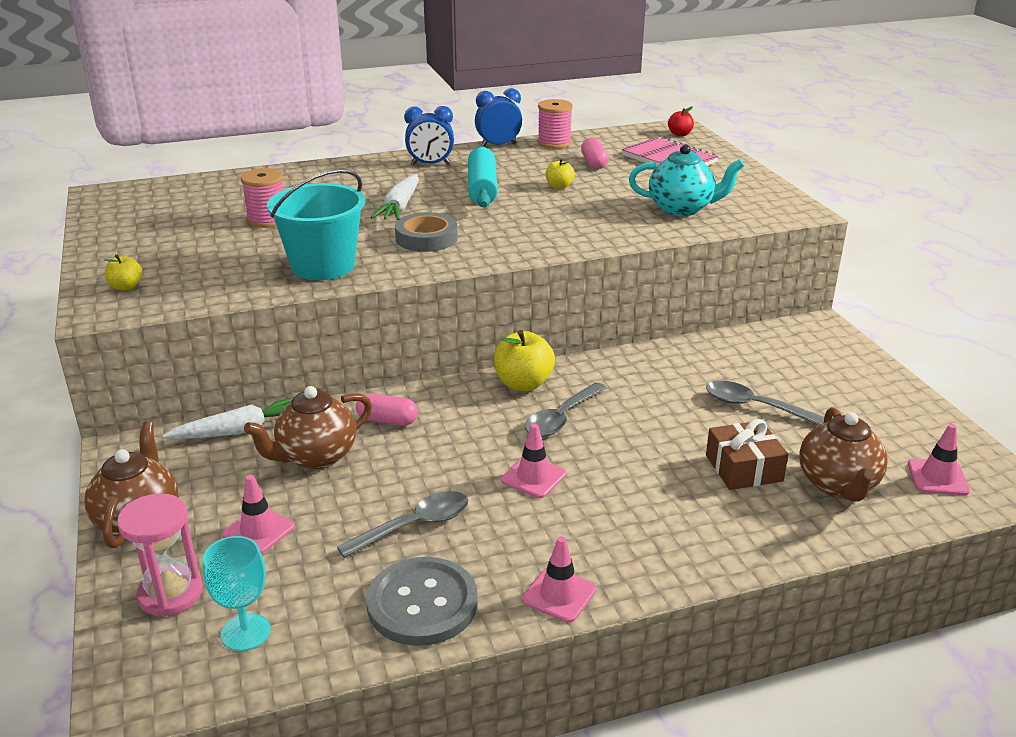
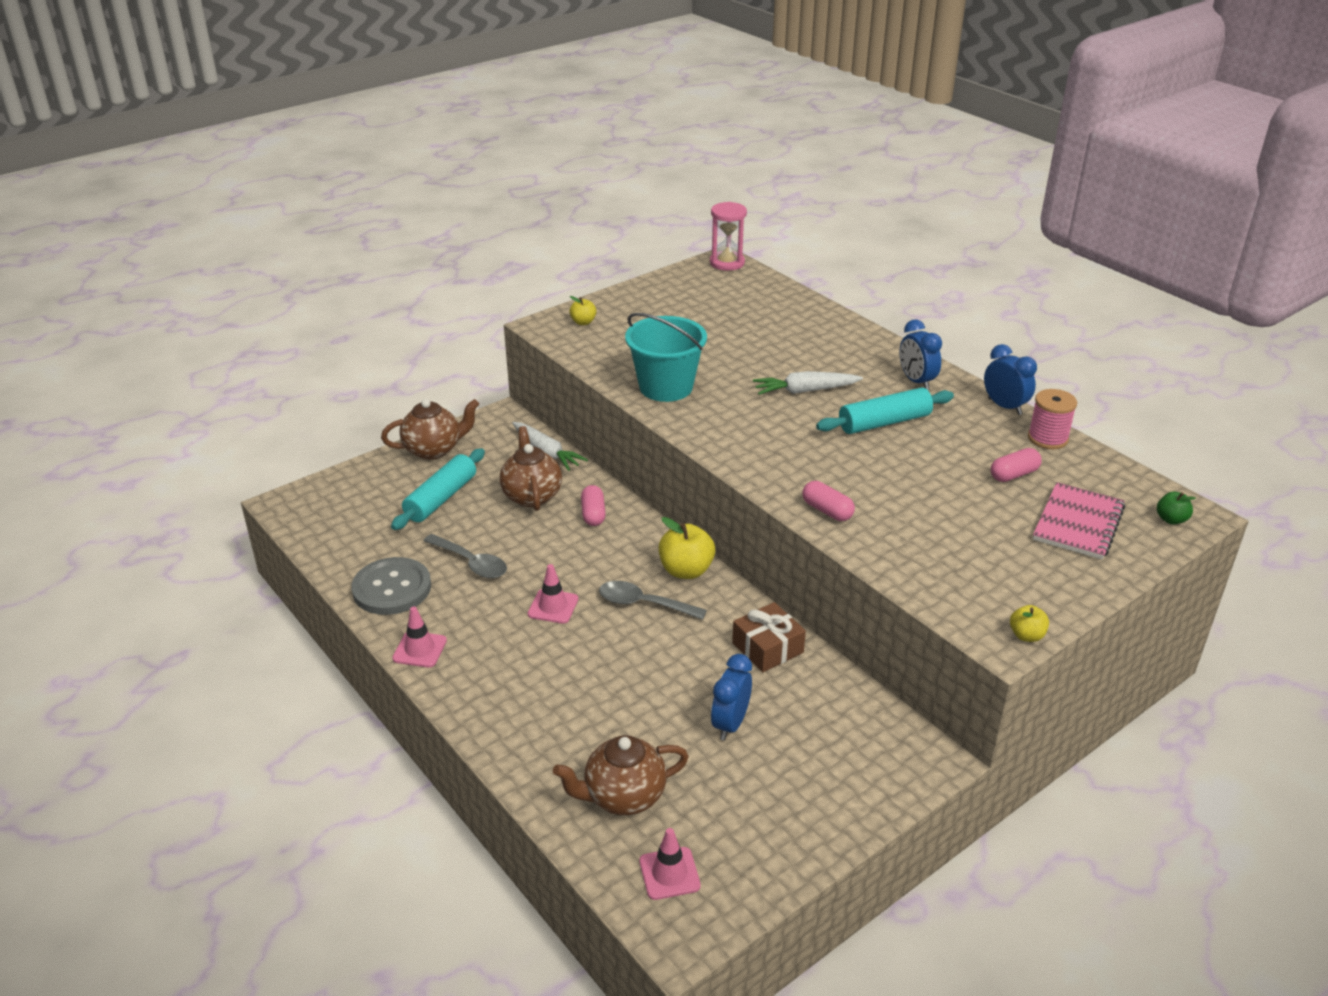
camera: 70 degrees right, 5 degrees up
pink hourglass [117,493,203,617] -> pink hourglass moved to [710,202,747,271]
turquoise goblet [203,536,271,651] -> none
pink traffic cone [222,475,295,554] -> turquoise rolling pin [391,448,485,530]
pink spool [241,168,283,228] -> none
brown teapot [244,386,372,469] -> brown teapot turned 45 degrees clockwise [500,426,562,511]
grey tape [395,212,458,252] -> none
yellow apple [546,159,575,189] -> yellow apple moved to [1010,605,1049,642]
turquoise teapot [629,144,744,216] -> none
red apple [668,106,694,136] -> green apple [1157,492,1196,524]
grey spoon [706,381,824,425] -> blue clock [711,654,752,740]
brown gift [706,419,788,490] -> brown gift moved to [732,602,806,672]
none -> pink capsule [802,481,855,521]

